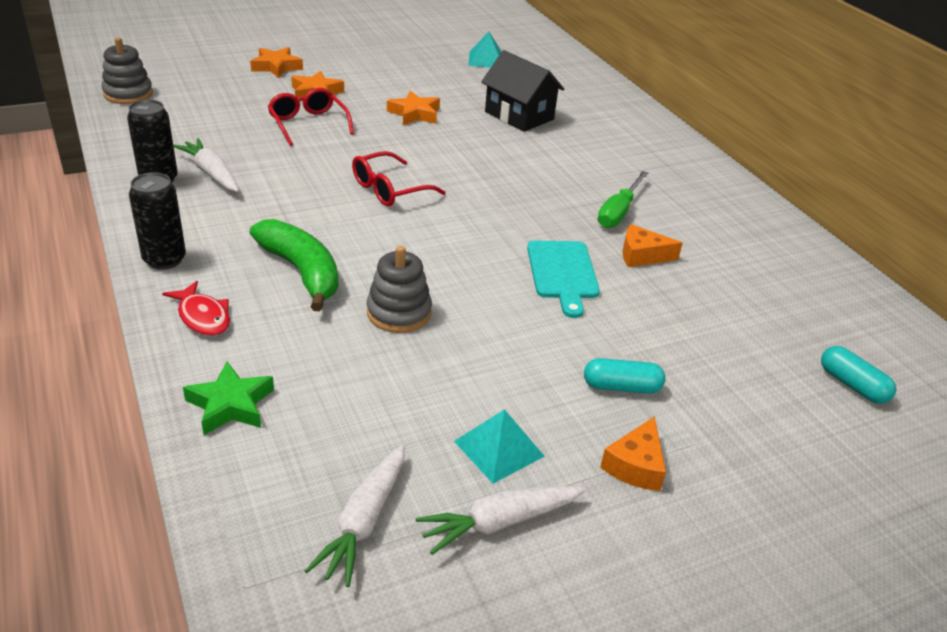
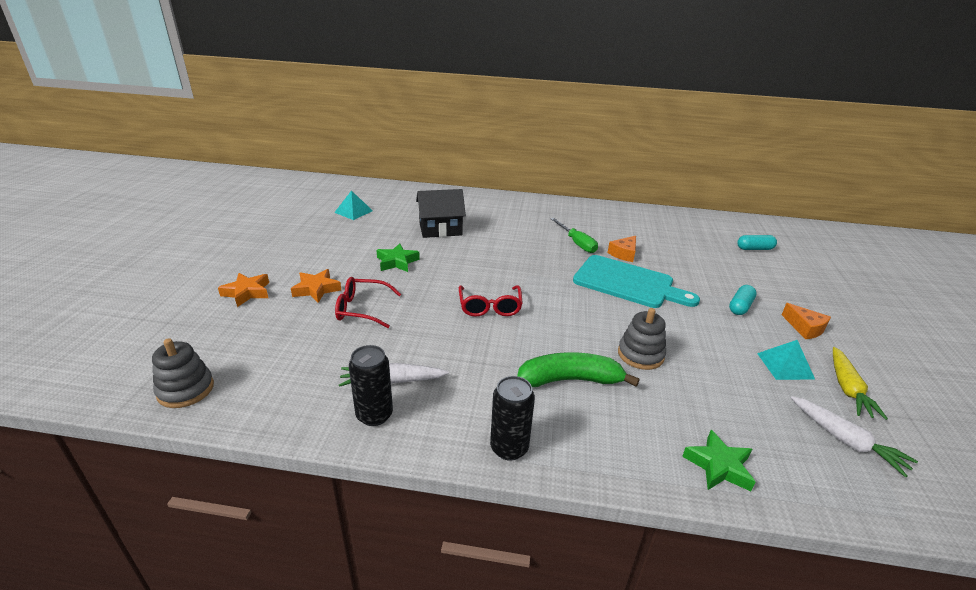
camera: 55 degrees left, 5 degrees down
red fish [162,281,230,336] -> none
orange star [387,91,440,125] -> green star [376,243,420,272]
white carrot [416,486,586,555] -> yellow carrot [833,347,888,420]
turquoise cutting board [527,240,600,318] -> turquoise cutting board [573,255,700,308], size x1.53

